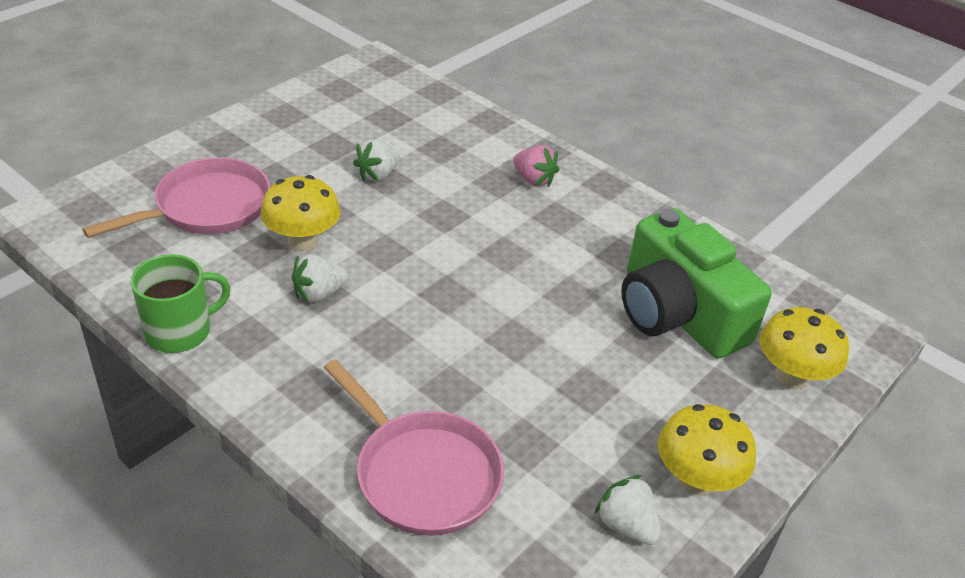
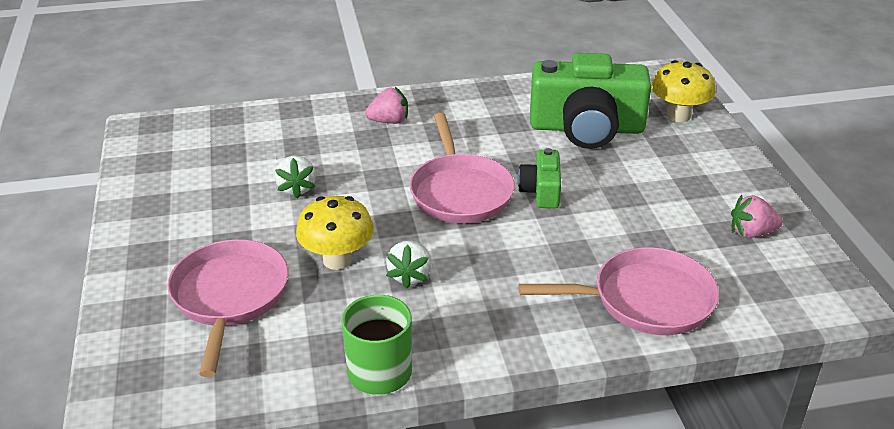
camera: 50 degrees left, 5 degrees down
white strawberry [594,475,661,545] -> pink strawberry [731,195,783,238]
yellow mushroom [658,404,756,496] -> none
none -> pink pan [409,113,515,224]
none -> green camera [518,148,561,208]

